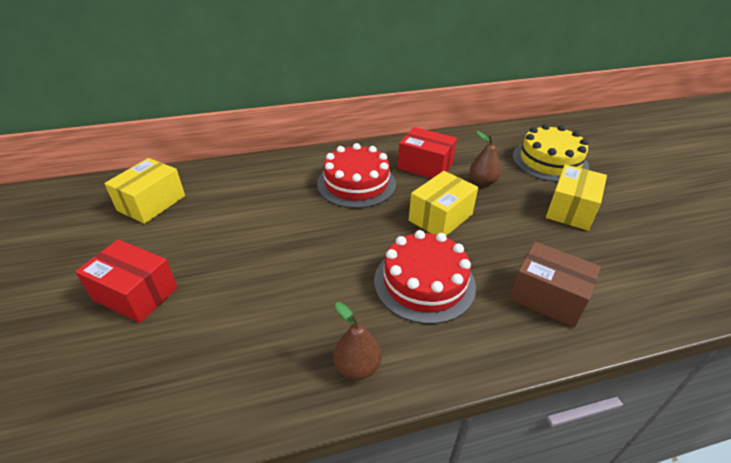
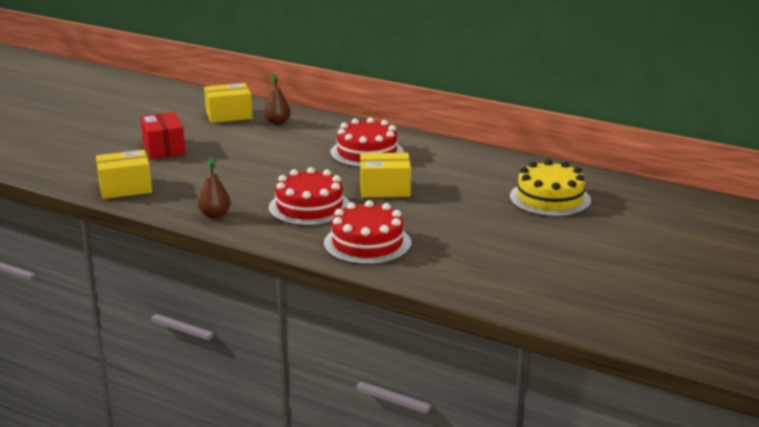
camera: 45 degrees right, 15 degrees down
red box [398,127,457,179] -> none
brown pear [470,131,501,186] -> brown pear moved to [264,74,291,125]
brown box [509,241,601,328] -> red cake [324,200,411,265]
yellow box [546,164,607,231] -> yellow box moved to [96,150,152,199]

